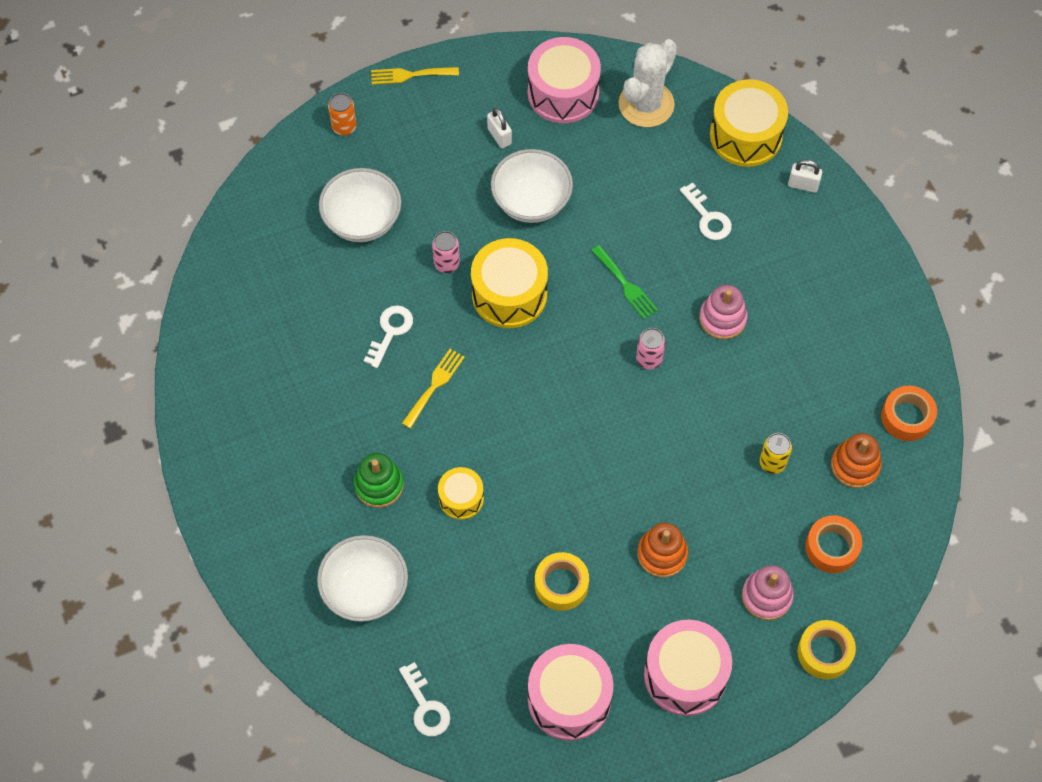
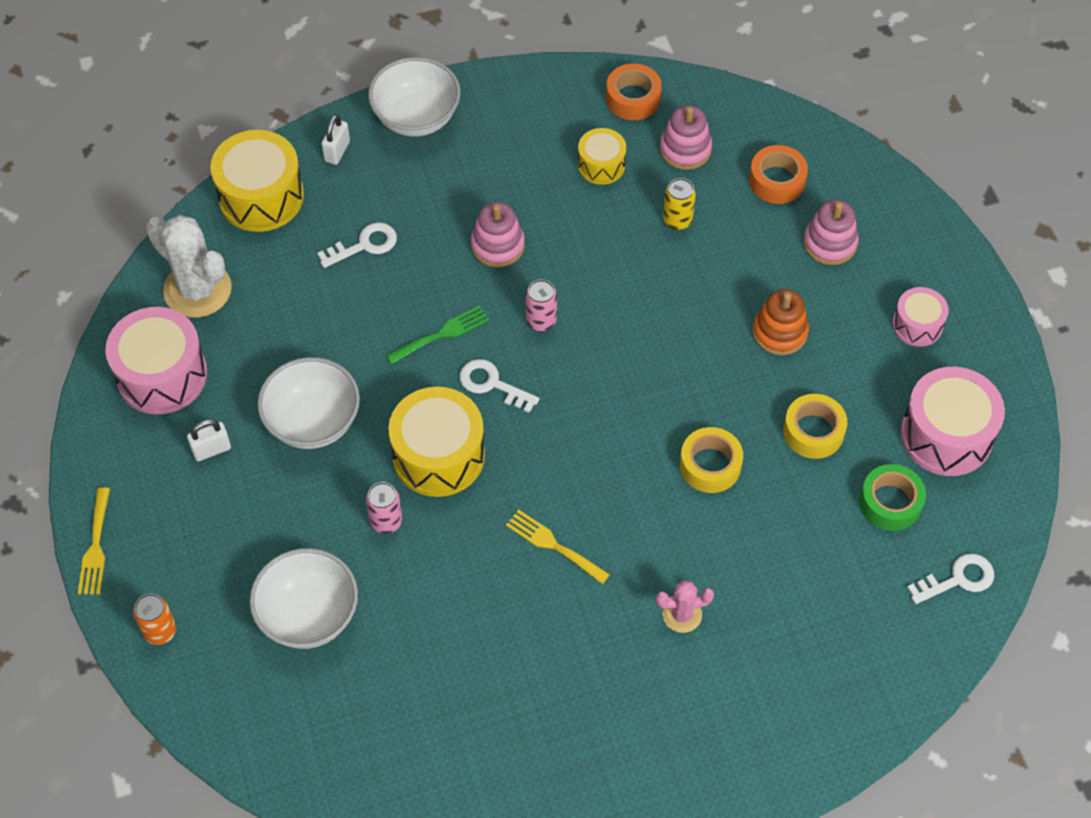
camera: 85 degrees left, 5 degrees down
white bowl [317,535,408,622] -> white bowl moved to [368,57,461,137]
green stacking toy [354,453,404,508] -> pink cactus [656,580,714,633]
white key [364,305,413,368] -> white key moved to [459,359,540,413]
yellow drum [438,467,484,520] -> yellow drum moved to [578,128,626,185]
pink drum [644,620,732,716] -> pink drum [892,287,949,347], size x0.56
yellow tape [797,620,856,680] -> yellow tape moved to [680,427,743,493]
orange stacking toy [831,433,882,488] -> pink stacking toy [660,105,712,170]
none -> green tape [859,464,926,531]

